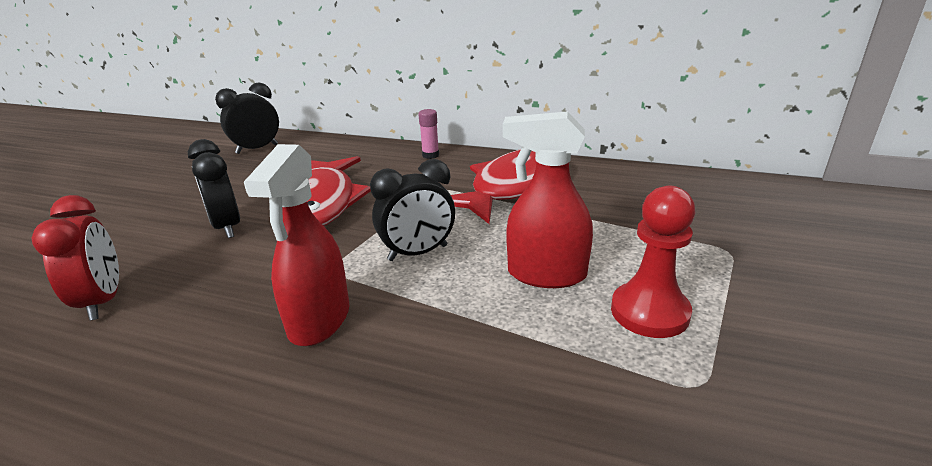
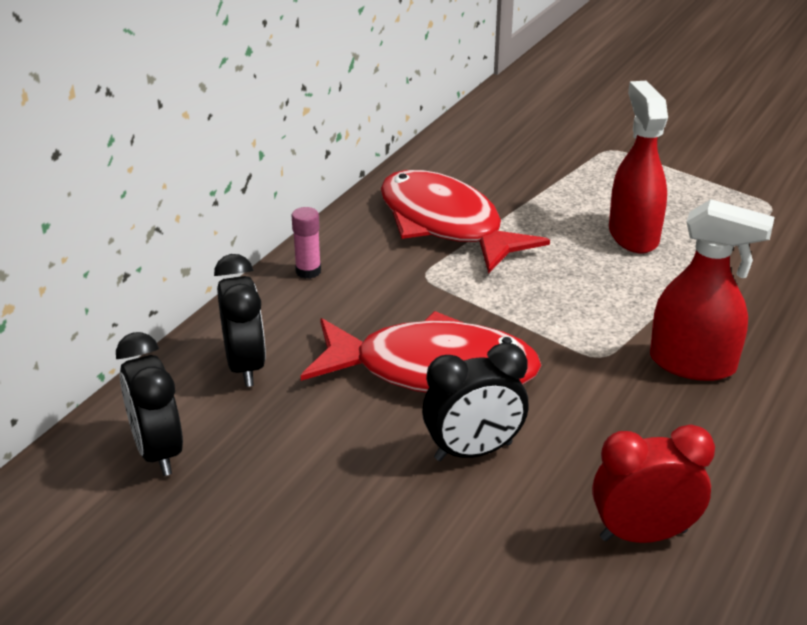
camera: 80 degrees left, 5 degrees up
black clock [370,159,455,261] -> black clock moved to [214,254,266,387]
red spray bottle [503,111,593,288] -> red spray bottle turned 150 degrees clockwise [609,81,668,253]
red pawn [611,186,695,338] -> none

